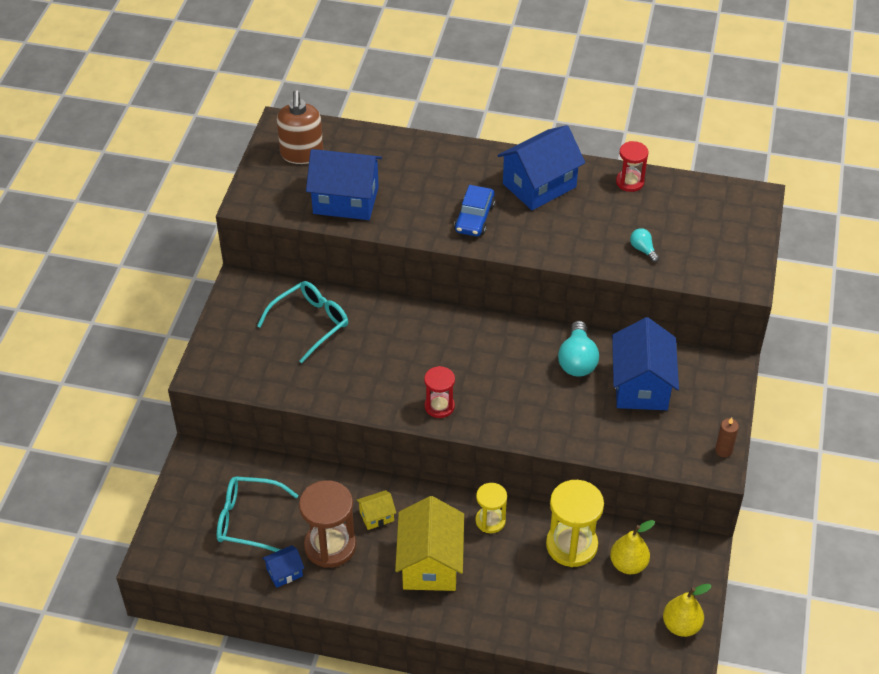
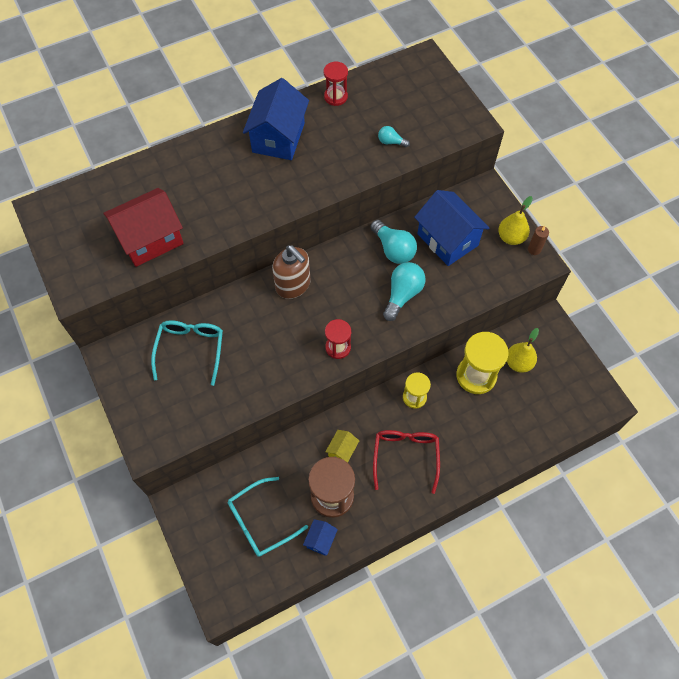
camera: 40 degrees left, 15 degrees up
brown soap dispenser [277,90,323,164] -> brown soap dispenser moved to [272,245,311,299]
blue house [306,149,382,220] -> red house [103,188,184,267]
yellow house [395,496,464,591] -> red glasses [373,430,440,494]
blue car [454,185,496,236] -> none
yellow pear [663,584,712,637] -> yellow pear moved to [498,196,533,245]
none -> turquoise light bulb [383,262,426,321]

